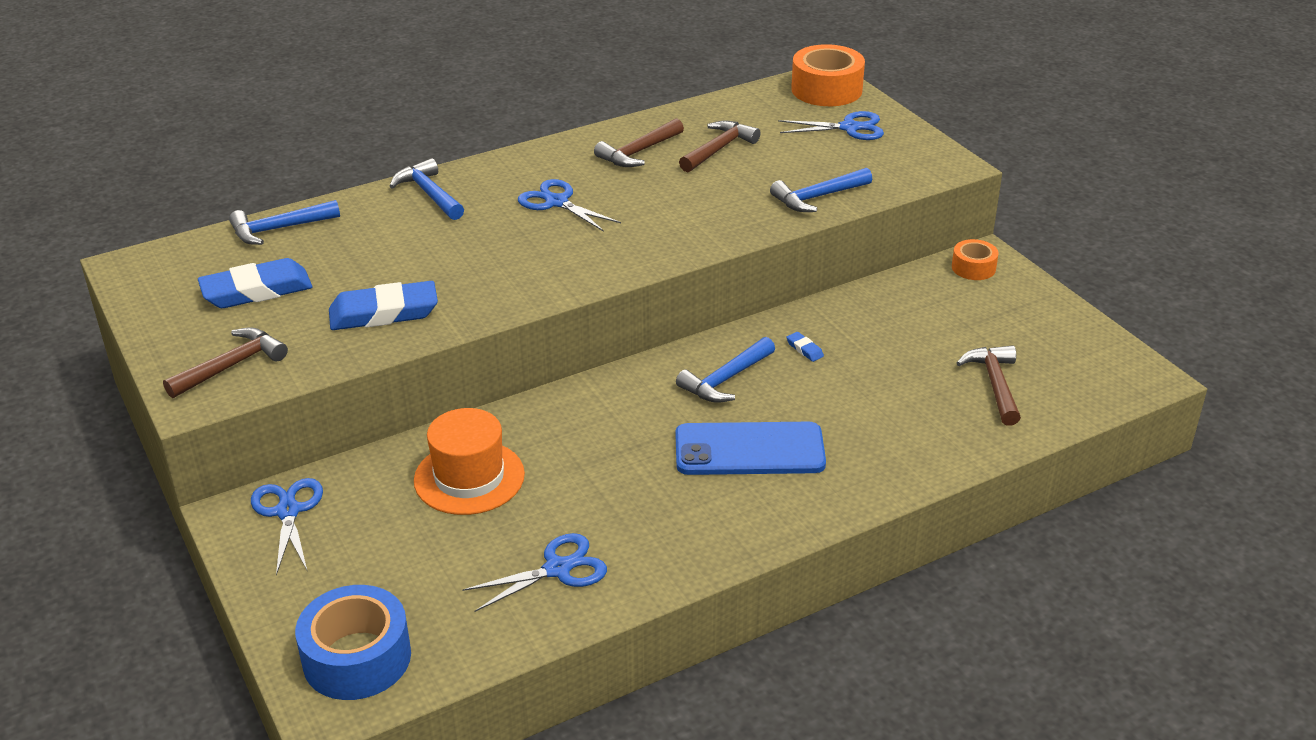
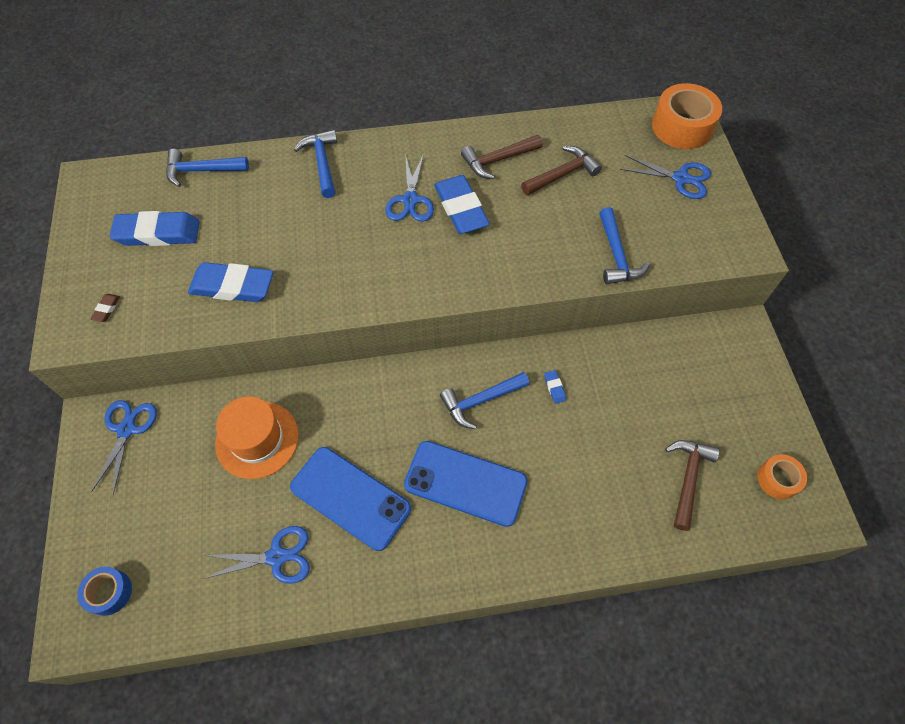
camera: 20 degrees right, 25 degrees up
brown hammer [163,327,288,398] -> brown eraser [90,294,120,322]
blue tape [295,585,411,700] -> blue tape [77,567,132,616], size x0.56
blue scissors [518,179,621,232] -> blue scissors turned 150 degrees counterclockwise [385,154,434,222]
blue hammer [770,168,872,212] -> blue hammer turned 90 degrees counterclockwise [599,207,650,284]
orange tape [952,239,999,280] -> orange tape moved to [757,454,807,499]
none -> blue phone [290,447,411,551]
none -> blue eraser [434,175,490,234]

